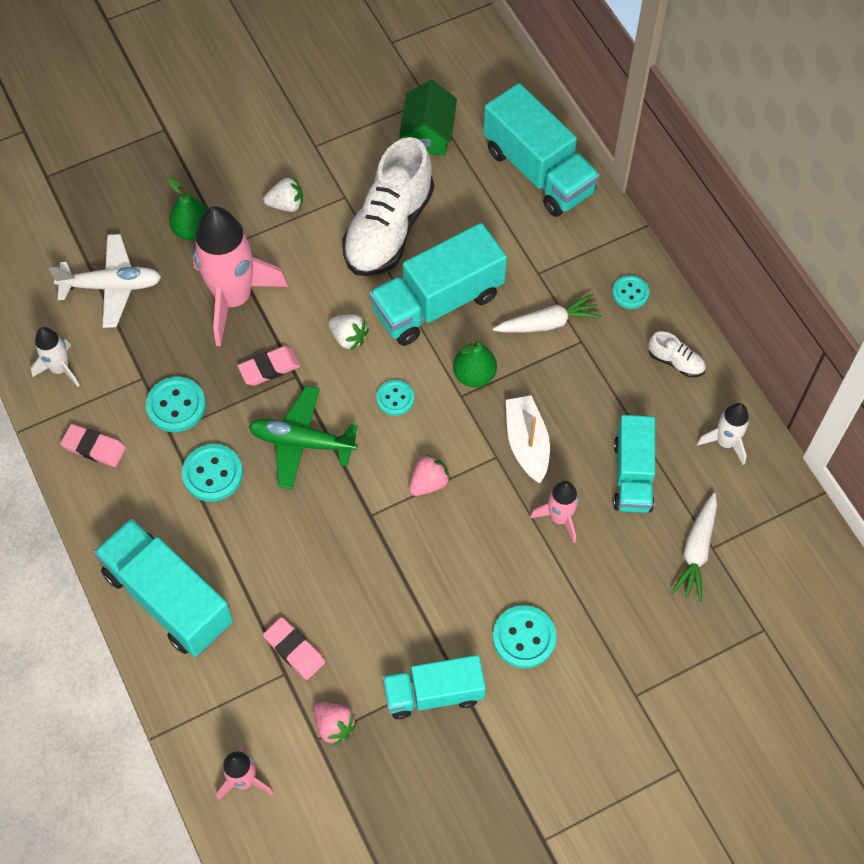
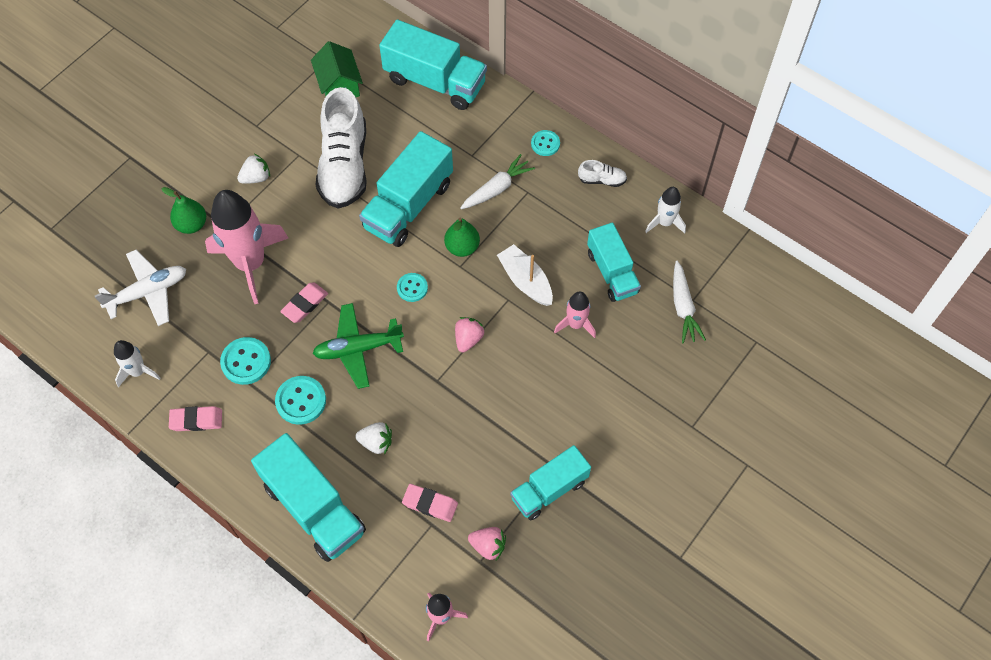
camera: 25 degrees left, 0 degrees up
turquoise truck [94,518,233,657] -> turquoise truck turned 150 degrees counterclockwise [251,433,366,562]
white strawberry [329,314,369,351] -> white strawberry moved to [355,422,392,454]
turquoise button [493,605,556,668] -> none

